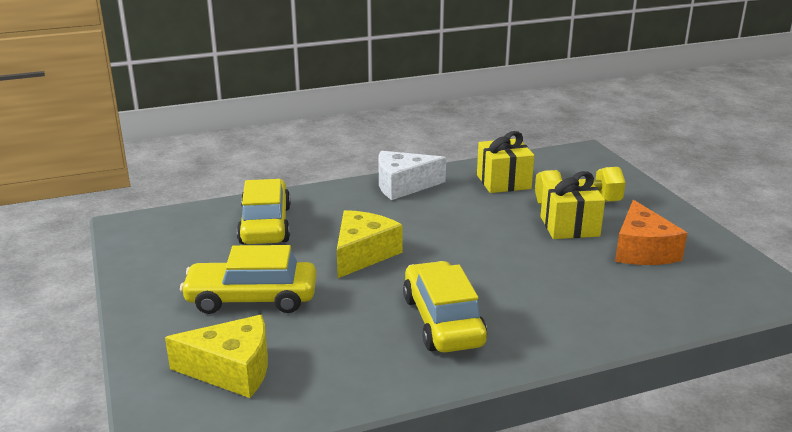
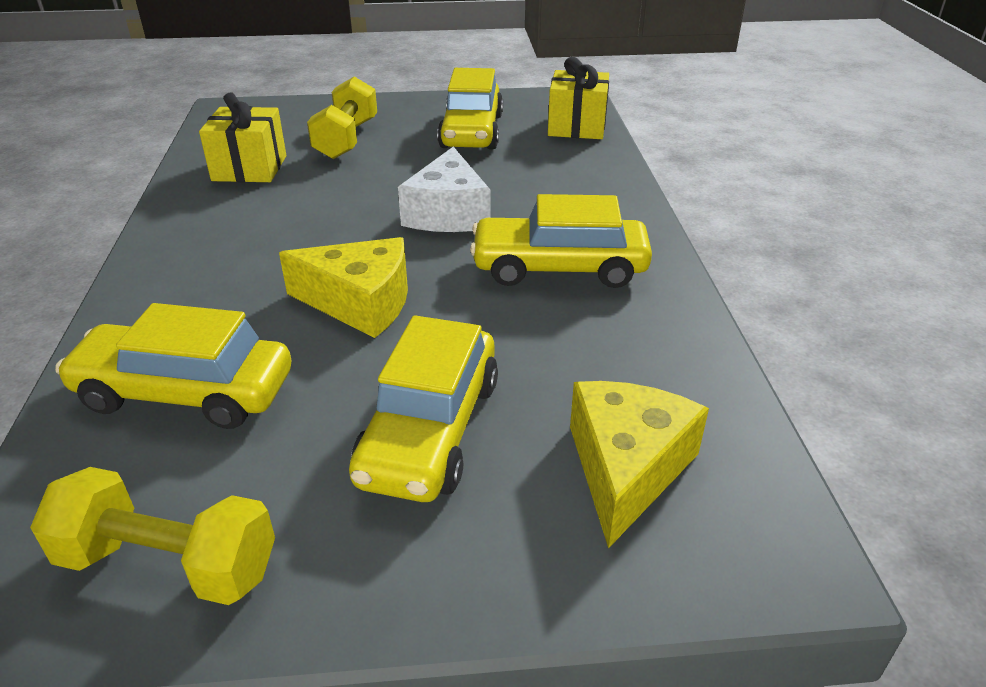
camera: 75 degrees left, 10 degrees up
yellow cheese [337,210,402,278] -> yellow cheese turned 150 degrees clockwise [279,237,408,338]
white cheese [378,151,446,200] -> white cheese moved to [398,147,490,232]
yellow gift [540,171,605,239] -> yellow gift moved to [548,57,609,139]
orange cheese [615,200,687,265] -> yellow car [437,68,503,150]
none -> yellow dumbbell [30,467,275,605]

